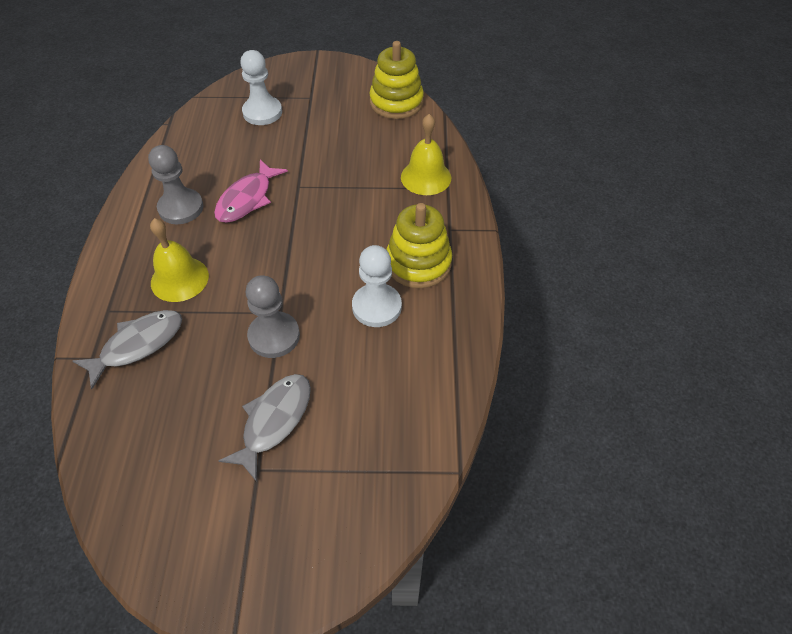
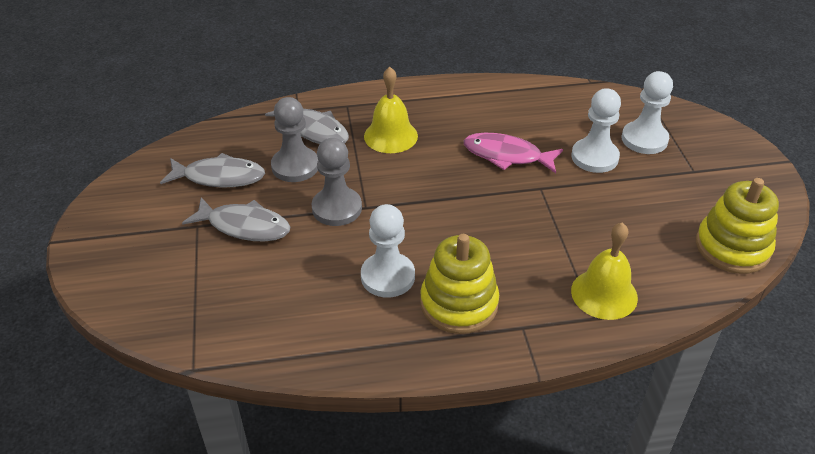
camera: 80 degrees right, 10 degrees down
grey pawn [148,145,203,224] -> grey pawn moved to [271,97,318,182]
none -> grey fish [160,153,265,187]
none -> white pawn [571,88,621,173]

